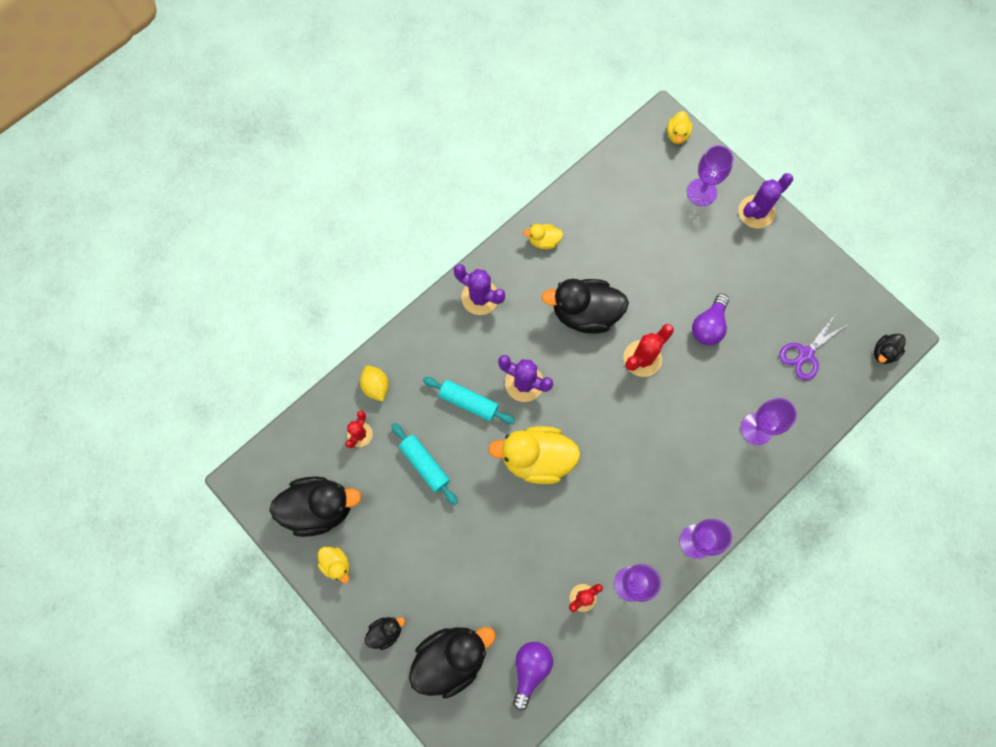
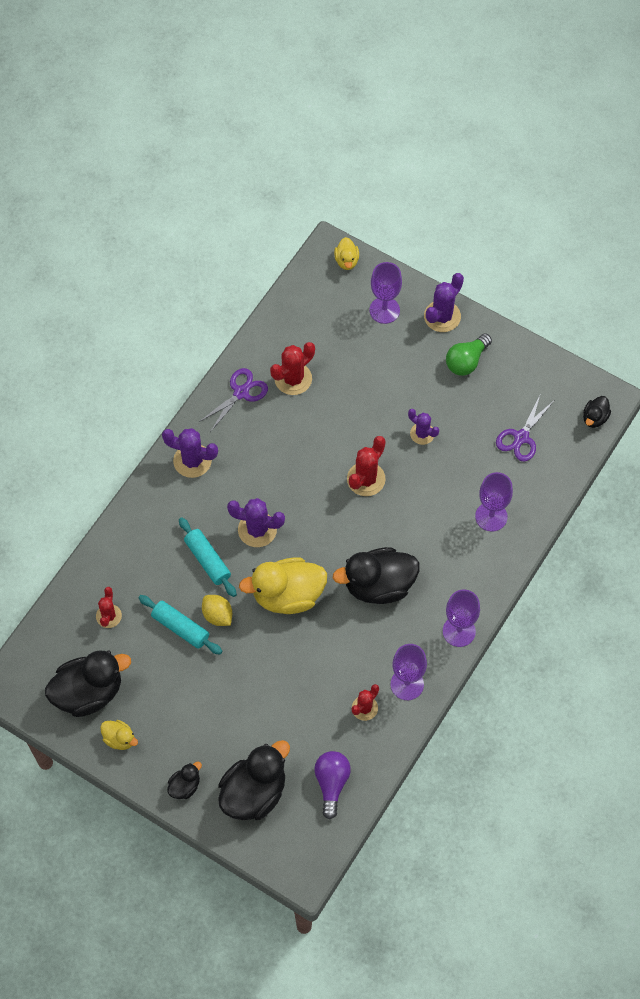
camera: 15 degrees left, 10 degrees down
yellow lemon [360,366,389,402] -> yellow lemon moved to [202,595,232,626]
turquoise rolling pin [423,377,515,424] -> turquoise rolling pin turned 45 degrees clockwise [179,517,237,597]
yellow duck [523,224,563,249] -> purple scissors [199,368,268,432]
black duck [541,279,629,334] -> black duck moved to [333,547,420,604]
purple light bulb [692,294,729,345] -> purple cactus [408,409,439,445]
none -> red cactus [270,342,315,395]
none -> green light bulb [446,334,492,376]

